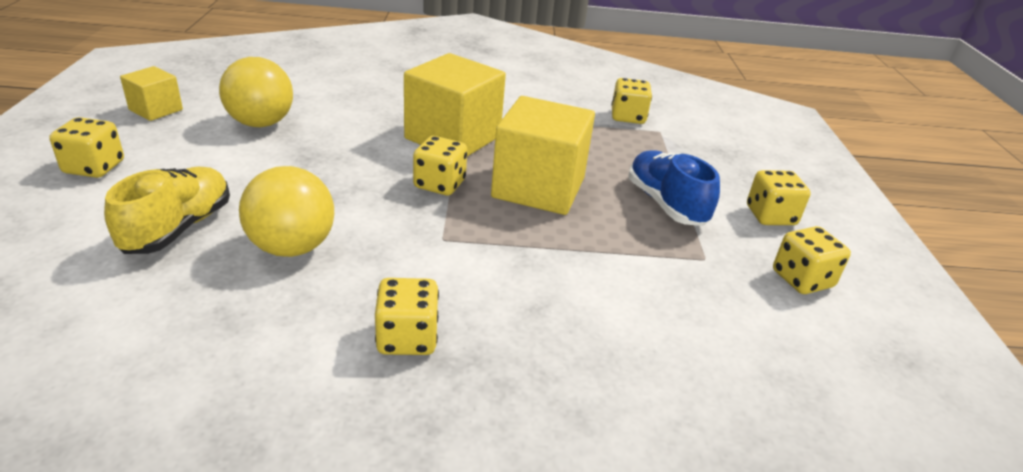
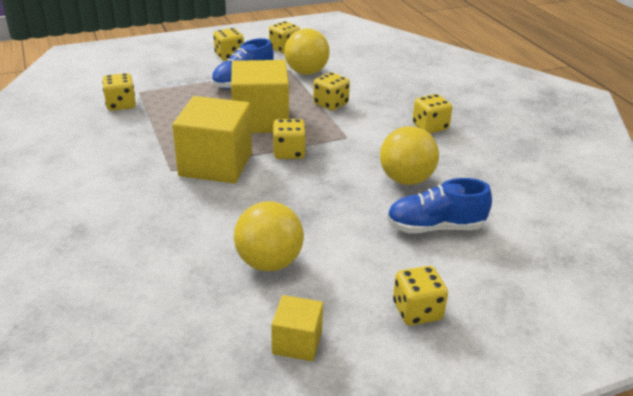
camera: 110 degrees left, 0 degrees up
yellow shoe [104,167,230,254] -> blue shoe [387,178,492,233]
none -> yellow ball [284,28,330,75]
none -> yellow dice [313,72,350,111]

